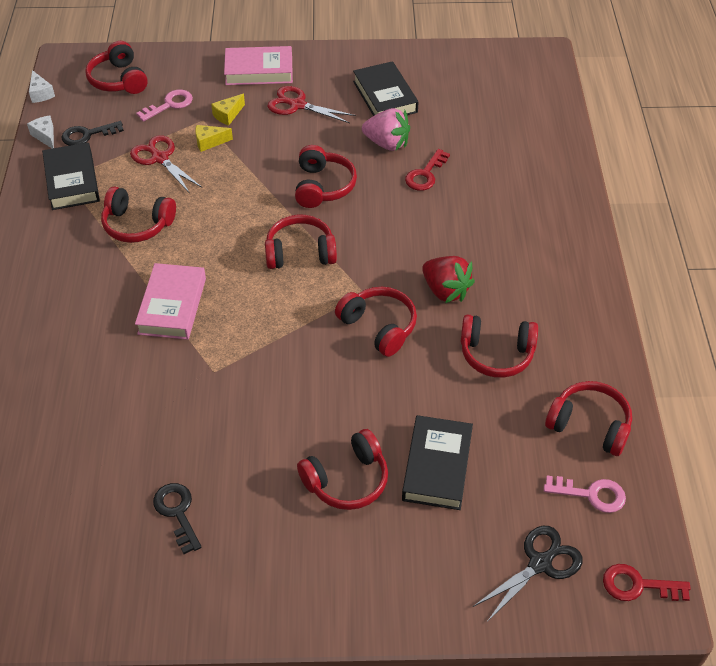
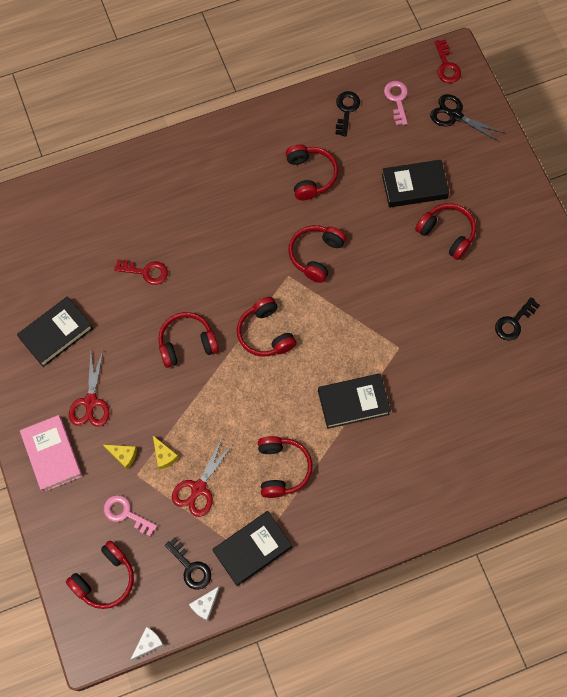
camera: 110 degrees left, 20 degrees up
pink book [135,263,206,340] -> black book [318,373,391,429]
pink strawberry [362,108,410,151] -> none
red strawberry [422,256,475,303] -> none
red headphones [545,381,632,456] -> black key [336,91,360,136]

